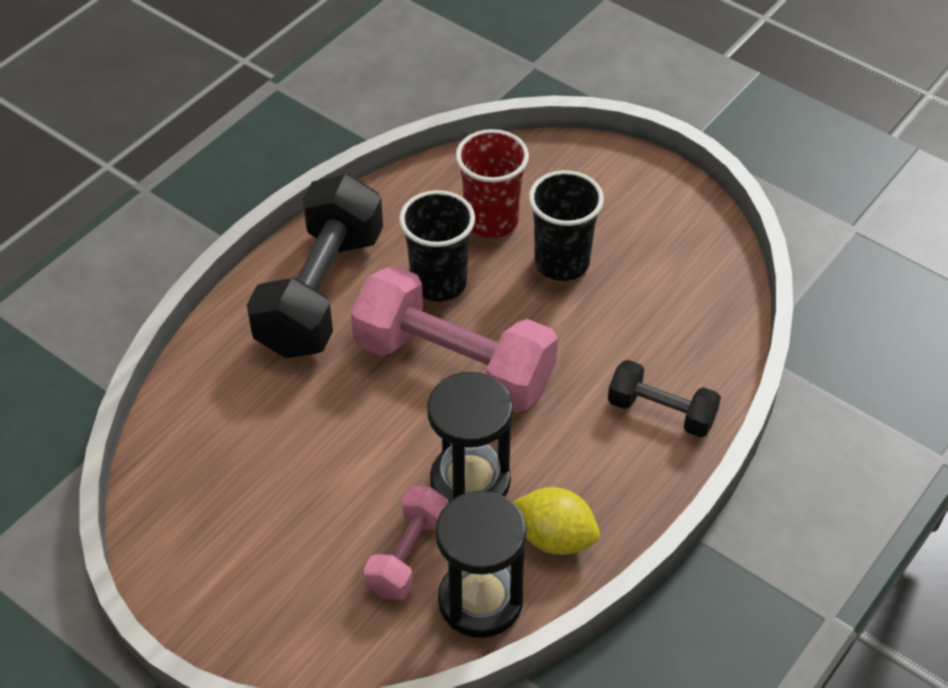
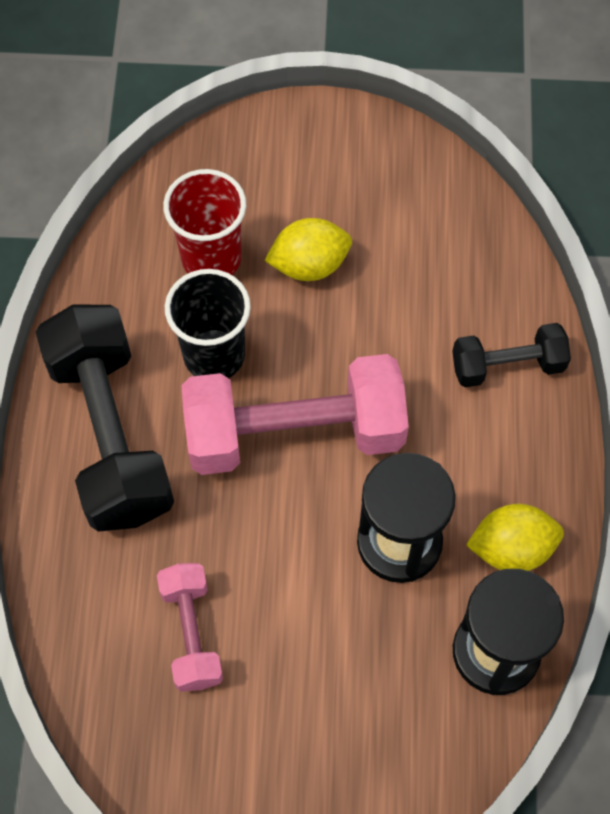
camera: 35 degrees left, 15 degrees up
pink dumbbell [364,486,449,600] -> pink dumbbell moved to [157,563,223,692]
black cup [529,170,604,281] -> yellow lemon [264,218,352,281]

